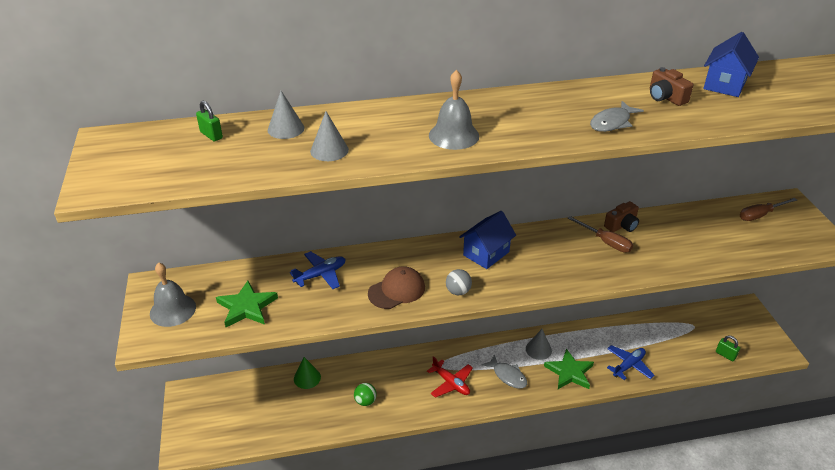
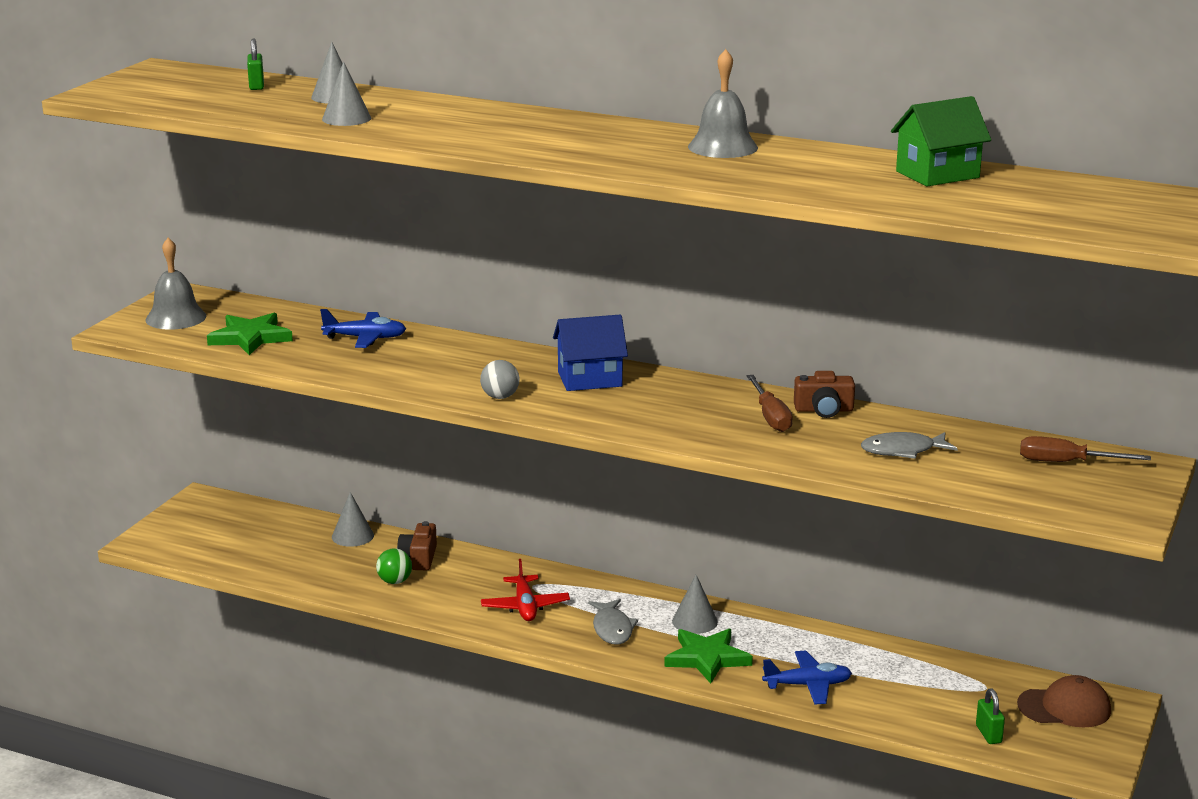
camera: 35 degrees right, 15 degrees down
green cone [294,357,321,389] -> grey cone [332,492,374,547]
brown cap [368,266,425,309] -> brown cap moved to [1017,675,1111,728]
grey bell [429,70,479,150] -> grey bell moved to [688,49,758,158]
grey fish [590,101,644,132] -> grey fish moved to [861,432,958,459]
brown camera [650,67,693,106] -> brown camera moved to [397,521,437,570]
blue house [703,32,759,97] -> green house [891,96,991,187]

